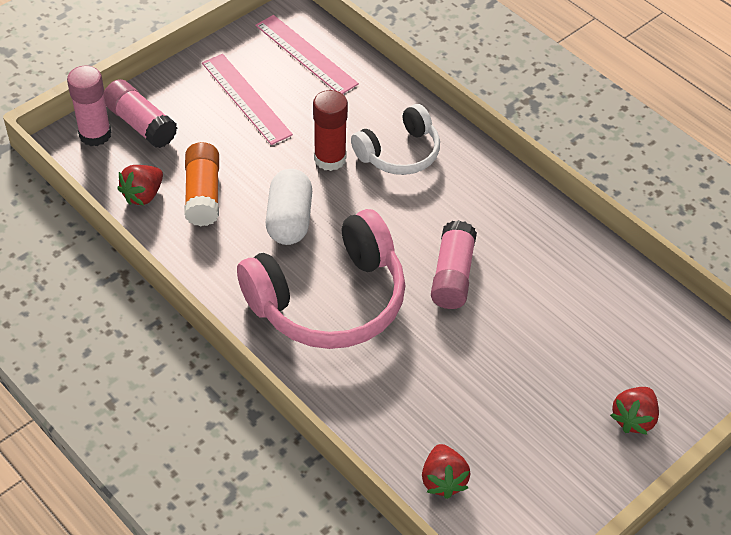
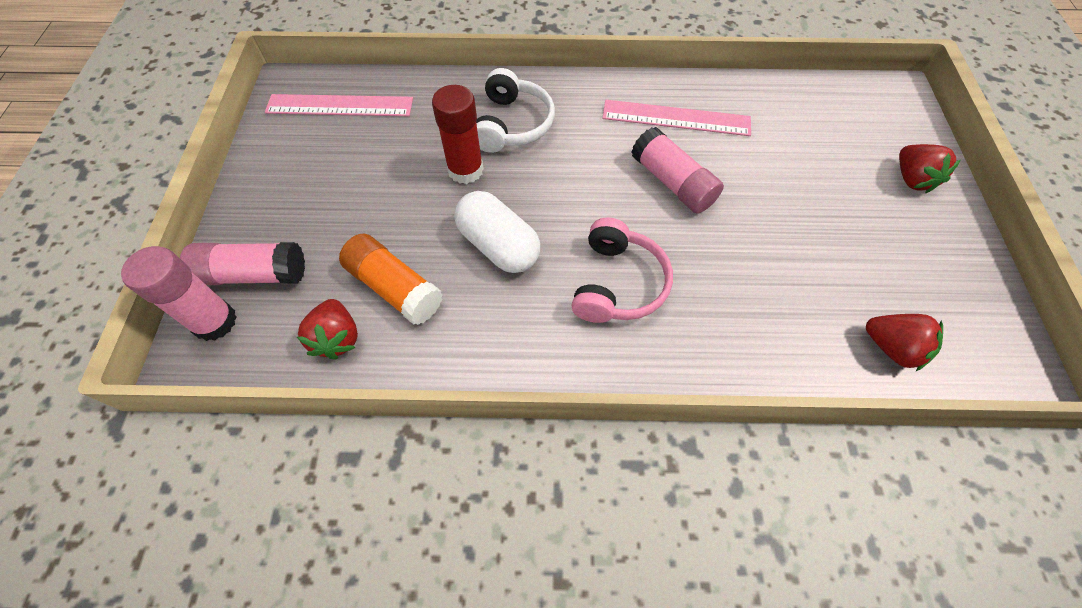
camera: 45 degrees left, 10 degrees up
pink ruler [202,54,293,145] -> pink ruler moved to [602,100,751,136]
pink headphones [237,209,405,349] -> pink headphones [571,217,673,323], size x0.58

